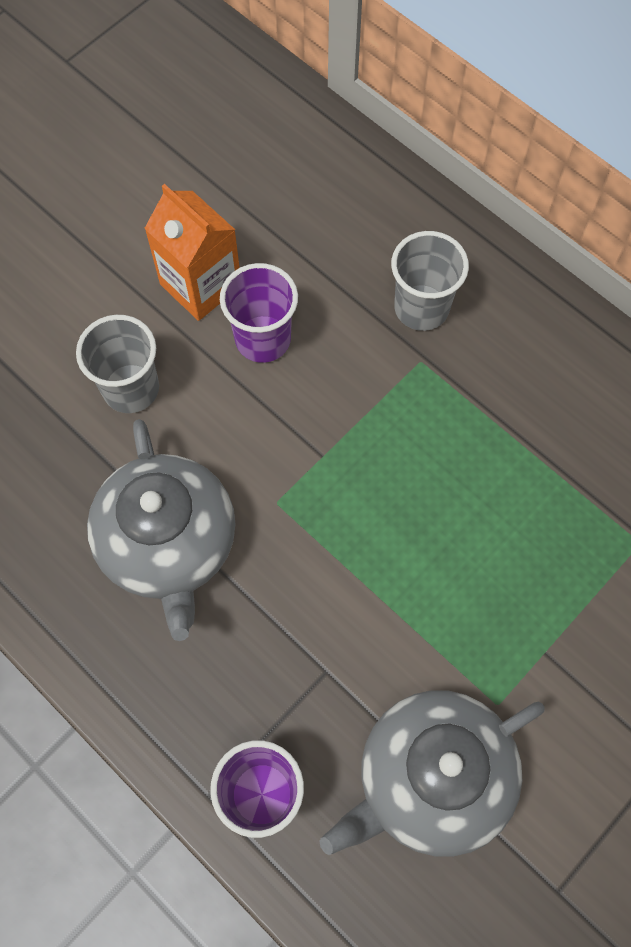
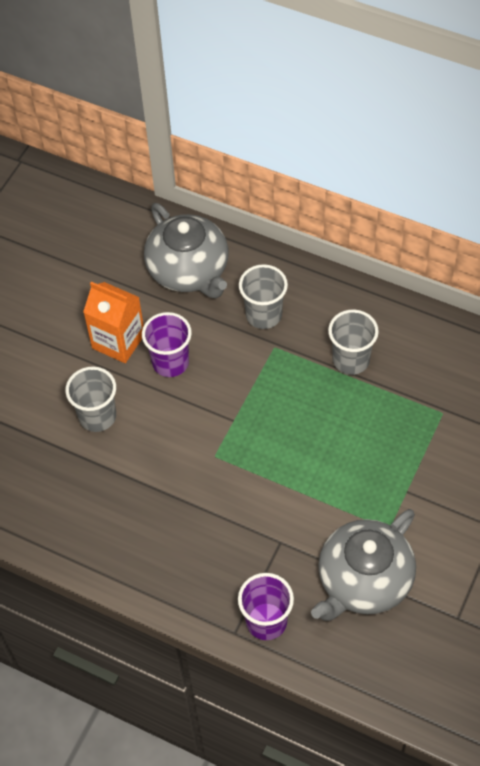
camera: 15 degrees left, 10 degrees down
grey teapot [87,419,236,641] -> grey teapot moved to [144,203,229,298]
none -> grey cup [328,309,379,375]

